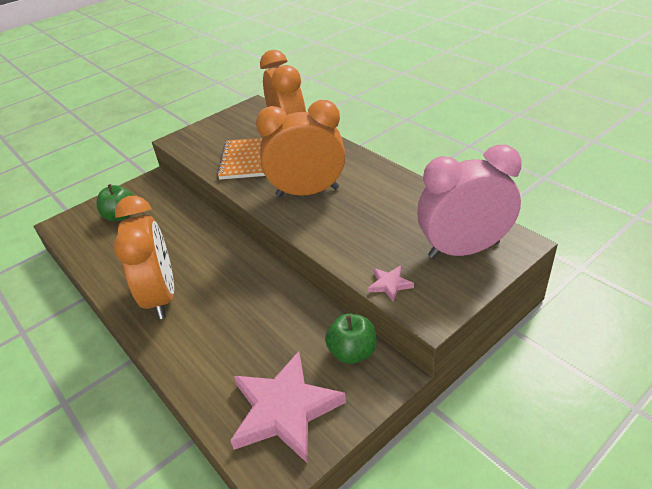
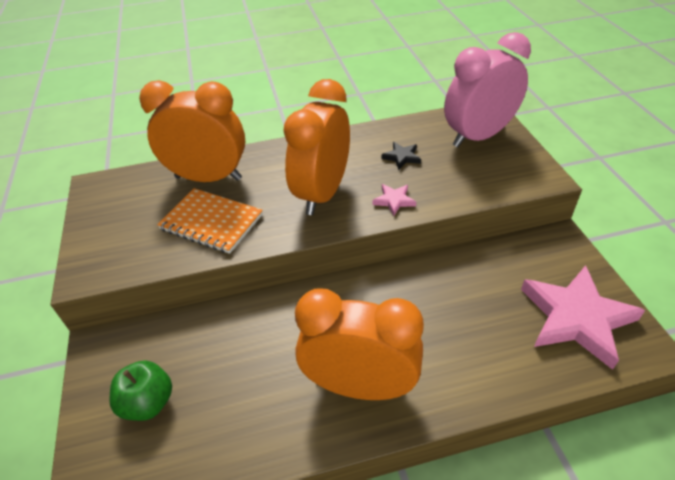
camera: 65 degrees left, 5 degrees up
green apple [325,313,376,364] -> none
pink star [368,266,414,302] -> pink star moved to [373,184,416,216]
pink clock [417,145,522,259] -> pink clock turned 45 degrees clockwise [444,32,531,147]
none -> black star [382,142,421,170]

